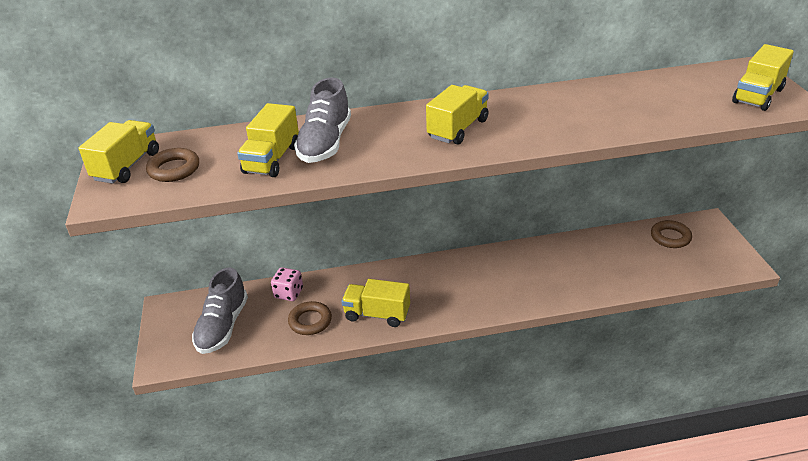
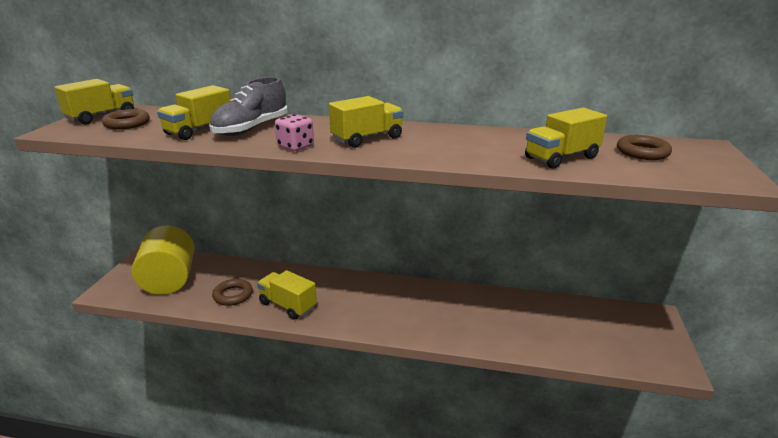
camera: 20 degrees right, 10 degrees down
grey shoe [192,267,248,354] -> yellow cylinder [132,226,194,295]
pink dice [271,267,303,301] -> pink dice moved to [275,114,314,151]
brown ring [651,220,692,248] -> brown ring moved to [617,135,672,160]
yellow truck [732,44,794,111] -> yellow truck moved to [525,108,607,169]

